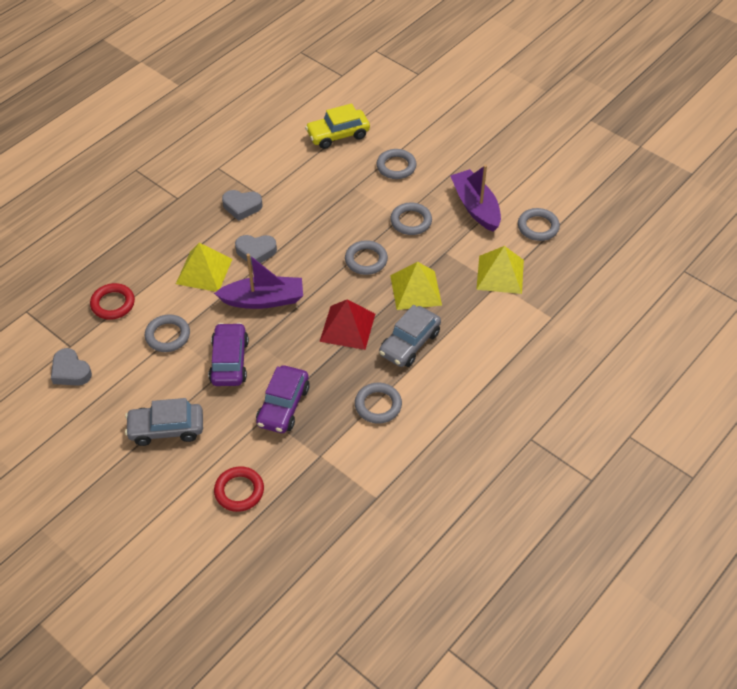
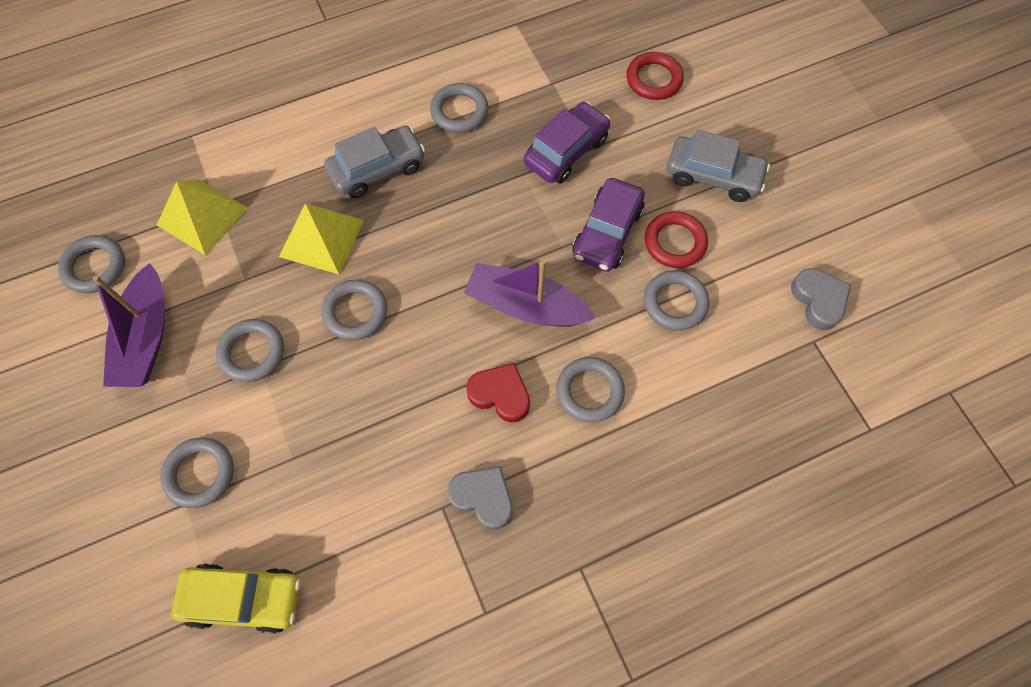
camera: 155 degrees left, 15 degrees up
red ring [90,283,135,320] -> red ring moved to [645,211,708,268]
yellow pyramid [176,243,232,292] -> grey ring [556,357,625,422]
grey heart [235,235,277,265] -> red heart [466,363,530,423]
red pyramid [320,300,375,350] -> none

